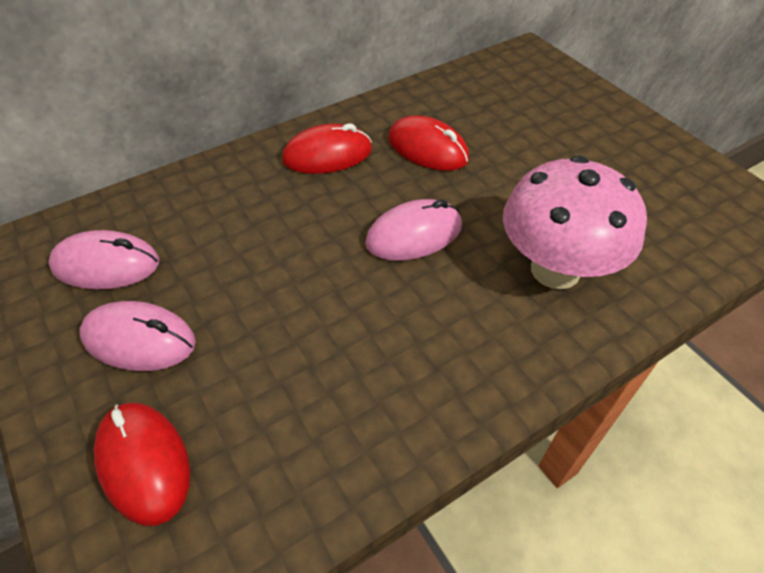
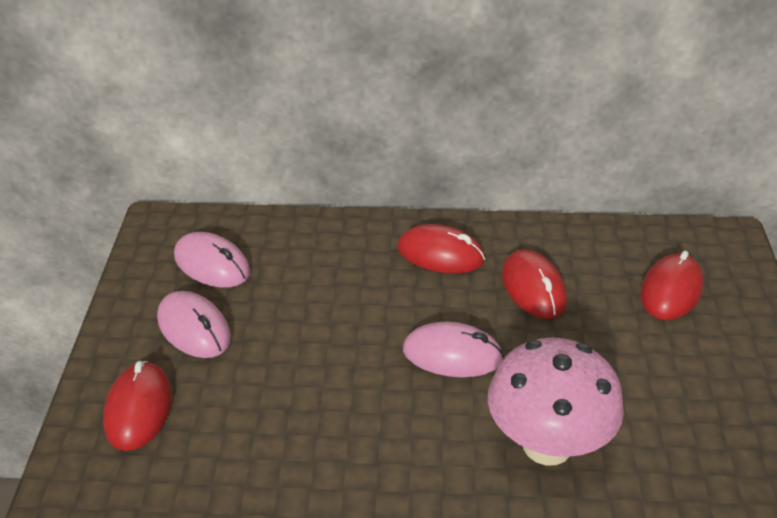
camera: 35 degrees right, 10 degrees down
none -> red mouse [640,251,703,320]

